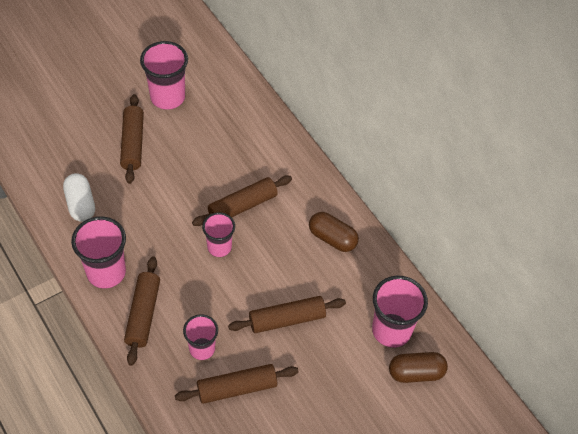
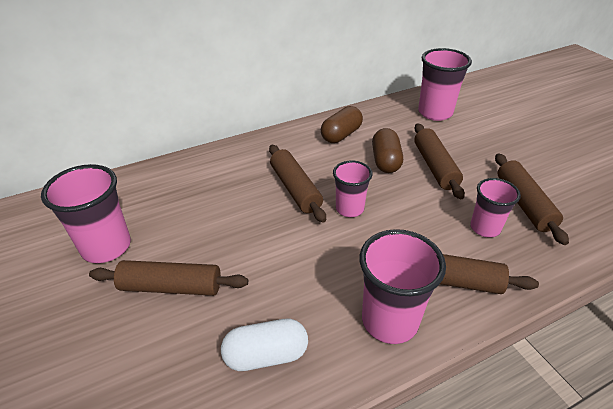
camera: 80 degrees left, 15 degrees down
brown capsule [389,352,448,383] -> brown capsule moved to [372,128,403,173]

